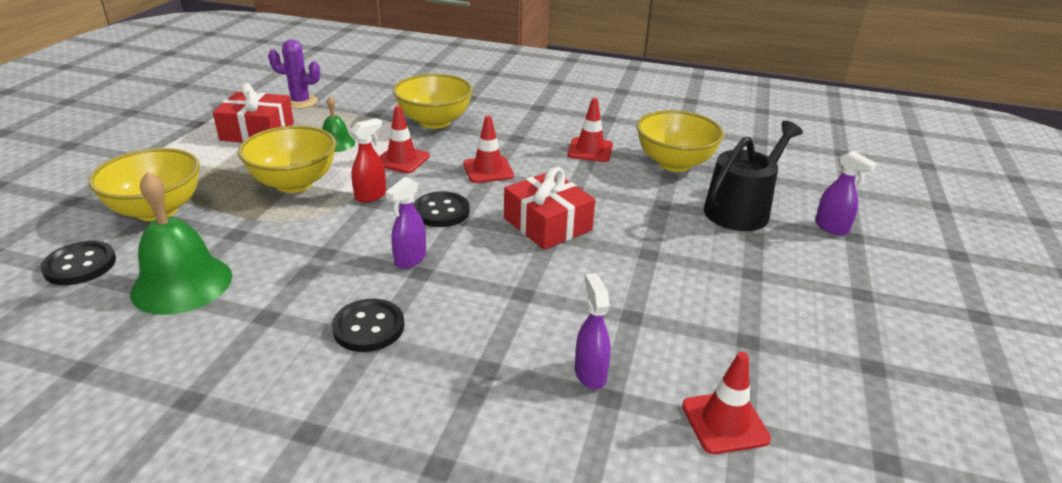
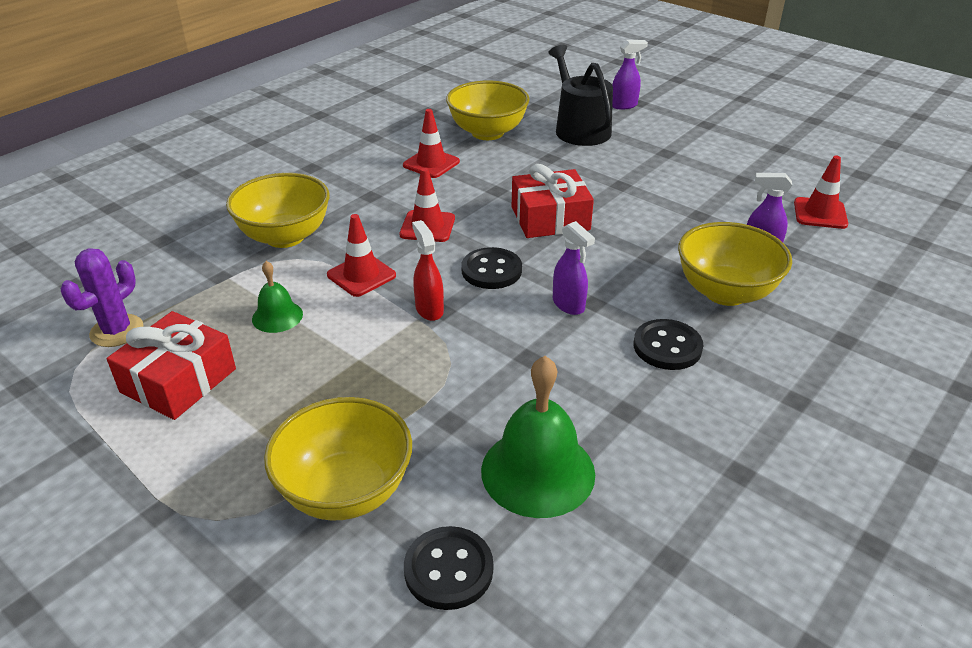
camera: 65 degrees left, 5 degrees up
yellow bowl [238,125,336,193] -> yellow bowl moved to [678,222,792,306]

